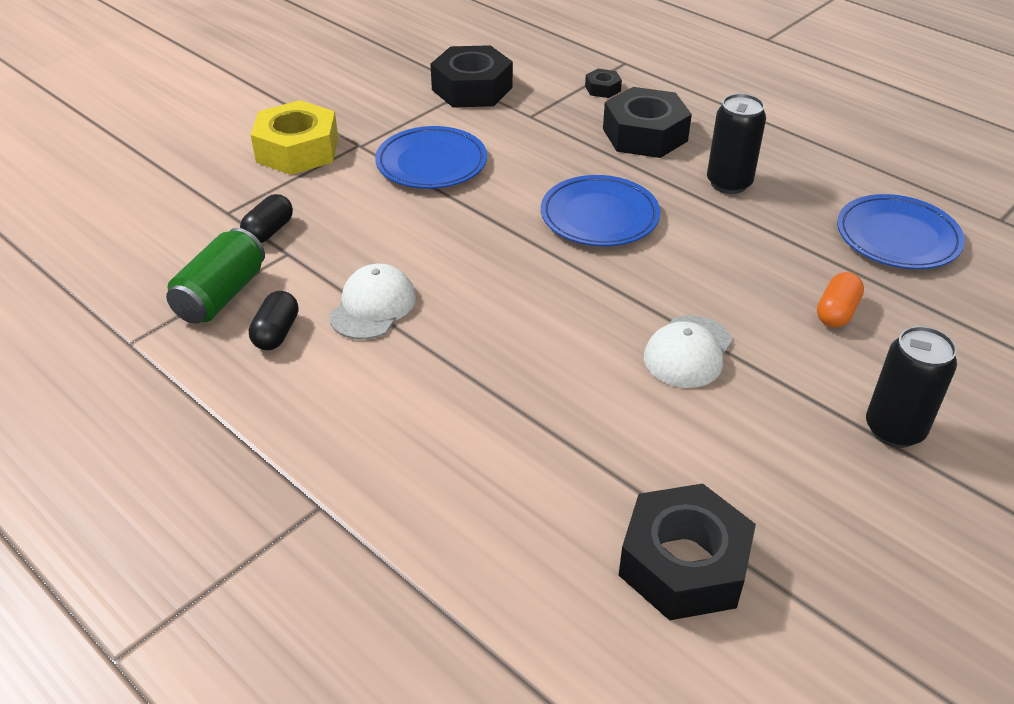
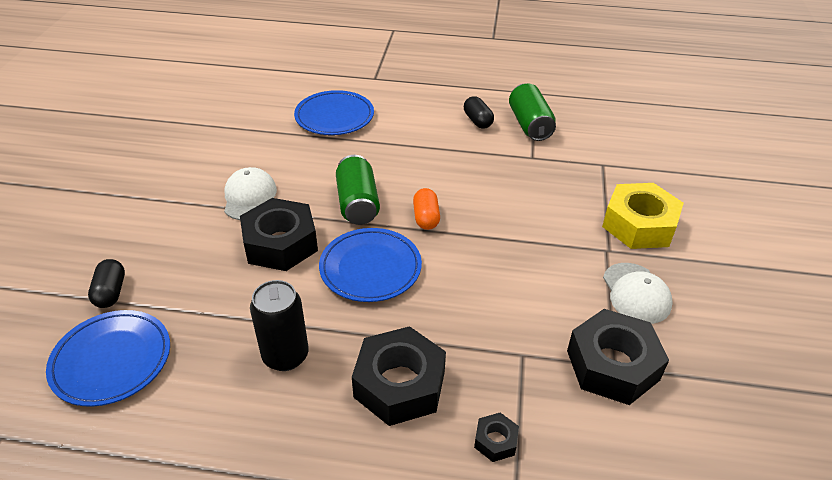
camera: 145 degrees right, 0 degrees up
black capsule [240,194,293,243] -> black capsule moved to [88,259,125,308]
white cap [329,264,416,339] -> white cap moved to [603,263,673,324]
blue plate [375,126,487,189] -> blue plate moved to [294,90,374,135]
black nut [619,483,756,621] -> black nut moved to [240,198,318,271]
orange capsule [817,272,864,327] -> orange capsule moved to [413,188,440,230]
black can [866,326,957,448] -> none
none -> green can [336,155,380,225]

